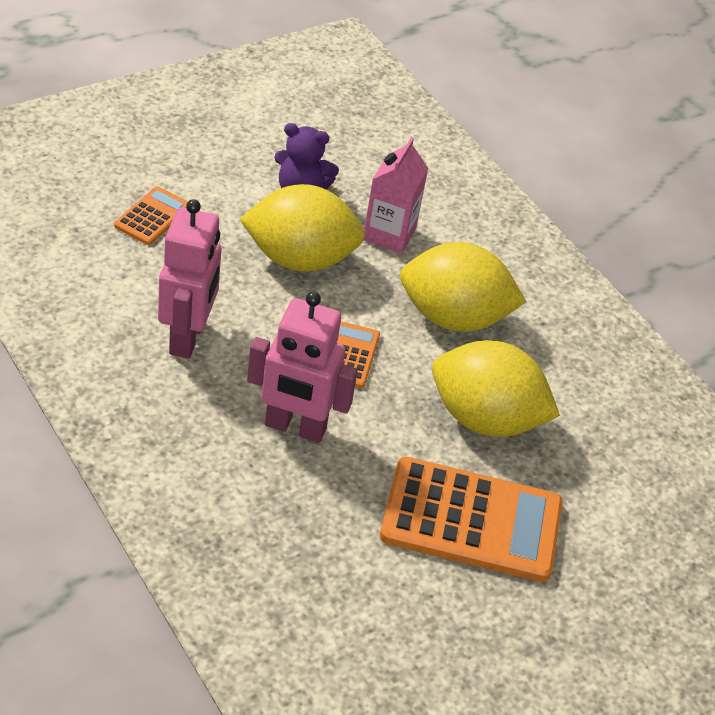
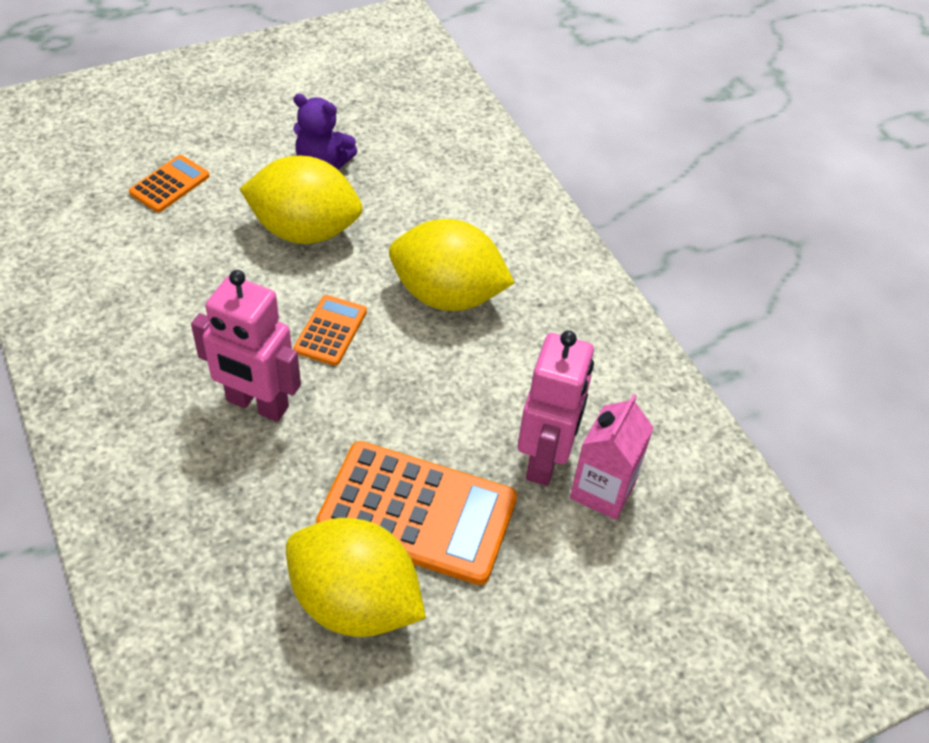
camera: 10 degrees right, 5 degrees up
pink robot [158,199,221,359] -> pink robot moved to [518,330,594,486]
pink carton [364,137,428,254] -> pink carton moved to [570,394,654,520]
yellow lemon [432,340,560,437] -> yellow lemon moved to [286,518,426,637]

